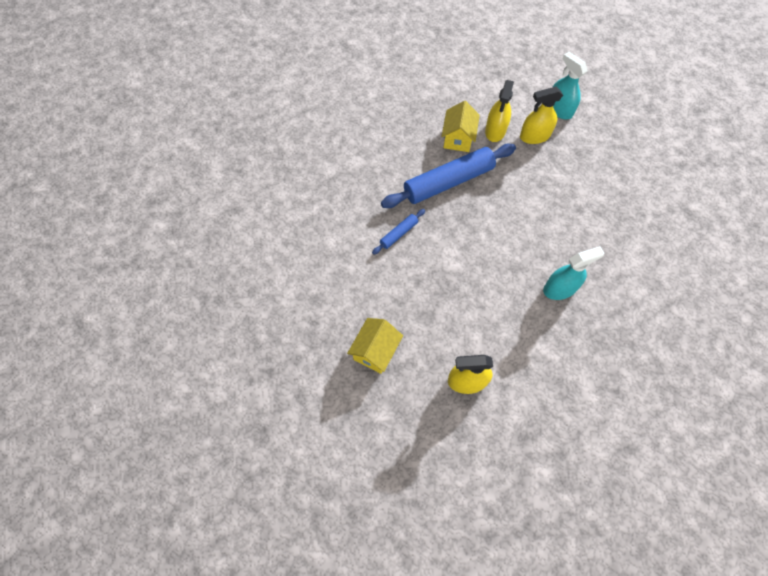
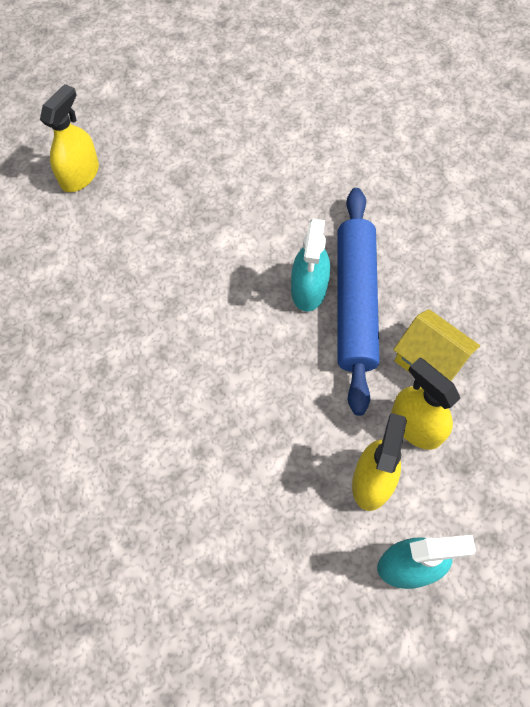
camera: 120 degrees right, 0 degrees up
yellow house [347,318,403,374] -> none
blue rolling pin [372,209,425,255] -> none
turquoise spray bottle [543,246,605,300] -> turquoise spray bottle moved to [291,219,330,312]

